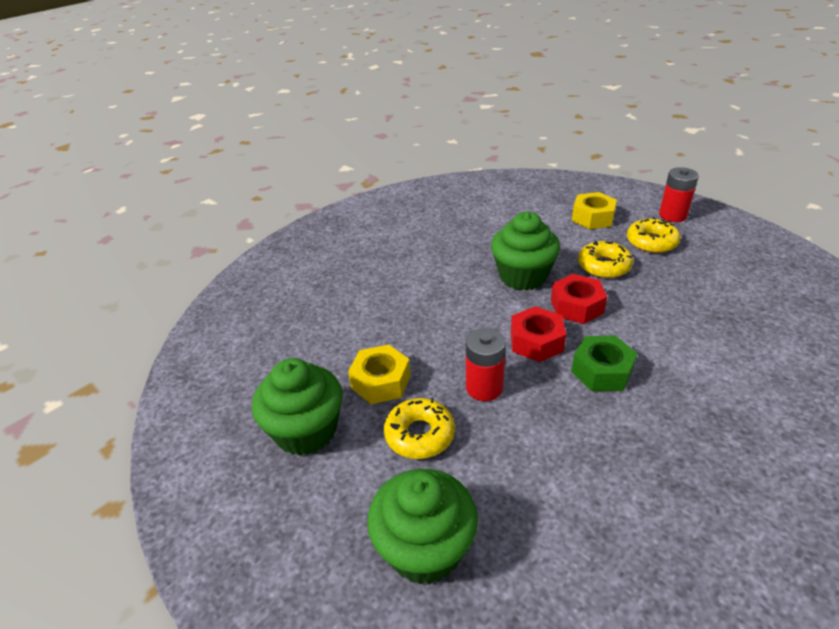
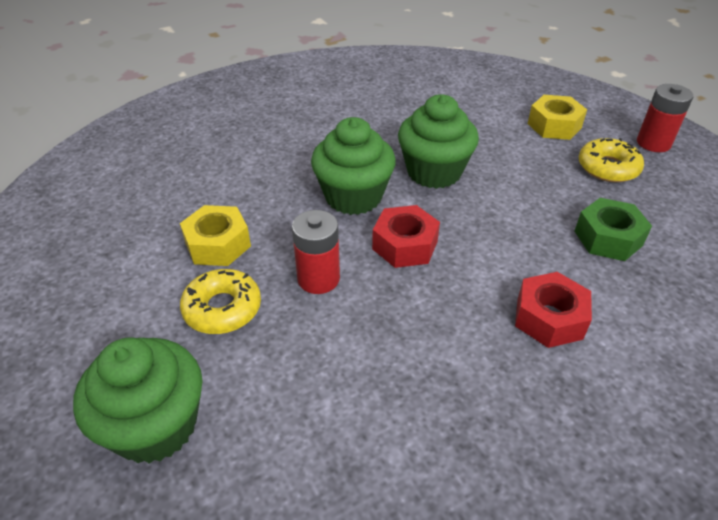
camera: 15 degrees right, 5 degrees up
green cupcake [252,358,343,456] -> green cupcake moved to [311,117,396,215]
red nut [551,274,607,324] -> red nut moved to [515,272,592,348]
green nut [571,336,638,391] -> green nut moved to [574,198,652,261]
yellow donut [578,241,633,278] -> none

